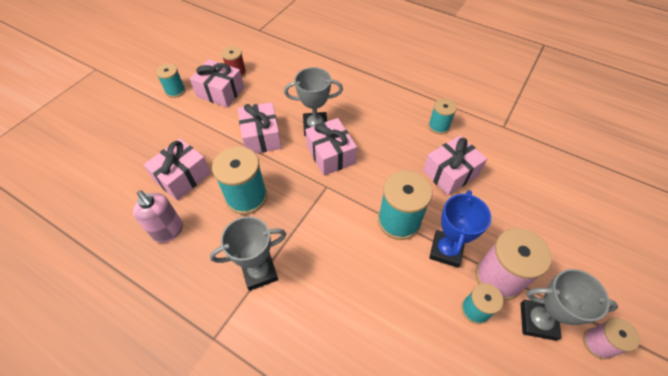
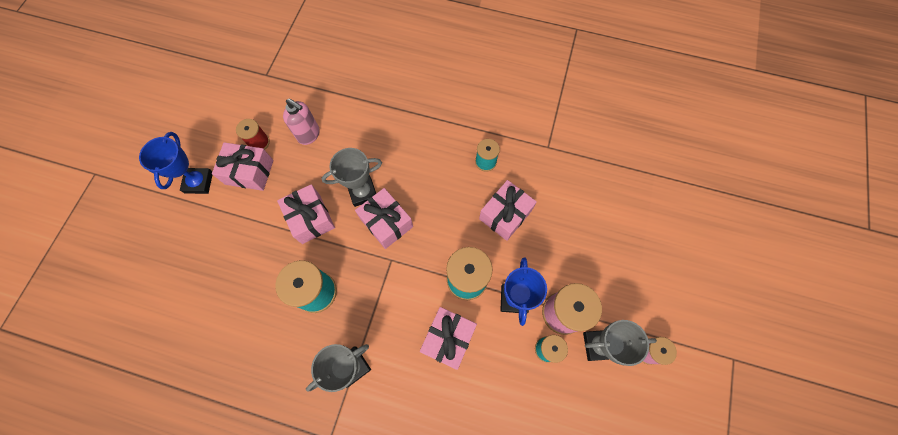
camera: 15 degrees left, 15 degrees up
pink soap dispenser [133,190,183,243] -> pink soap dispenser moved to [283,99,320,145]
pink gift [144,138,211,200] -> pink gift moved to [420,307,477,370]
turquoise spool [156,64,185,98] -> blue trophy [139,132,213,194]

